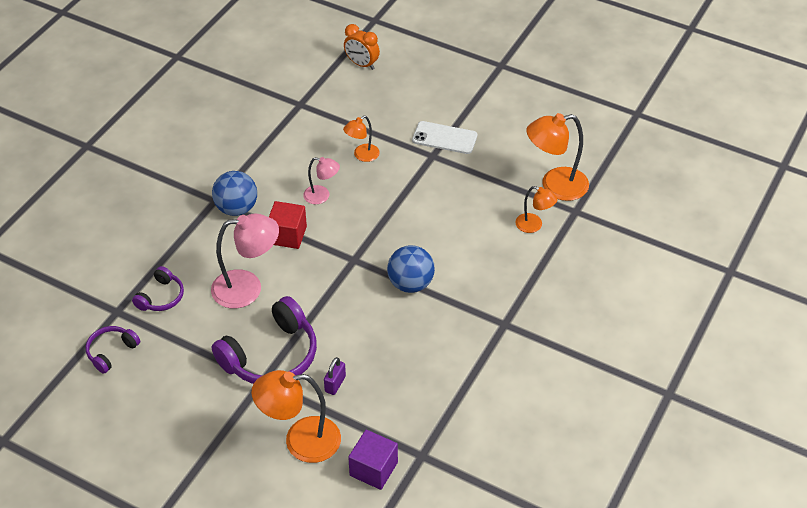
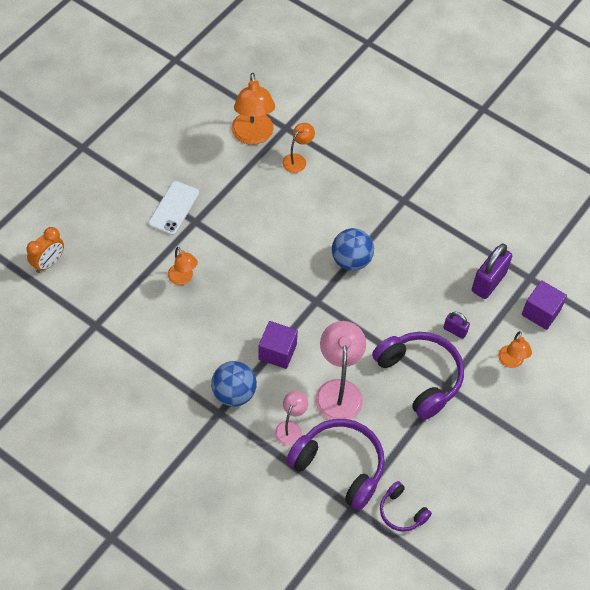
camera: 85 degrees left, 10 degrees up
purple headphones [132,266,184,311] -> purple headphones [286,419,385,510], size x1.91
orange lamp [251,370,341,463] -> orange lamp [498,331,532,368], size x0.56
red cube [269,201,307,249] -> purple cube [258,321,298,369]
pink lamp [303,157,340,204] -> pink lamp moved to [275,391,308,445]
none -> purple padlock [472,243,512,299]

